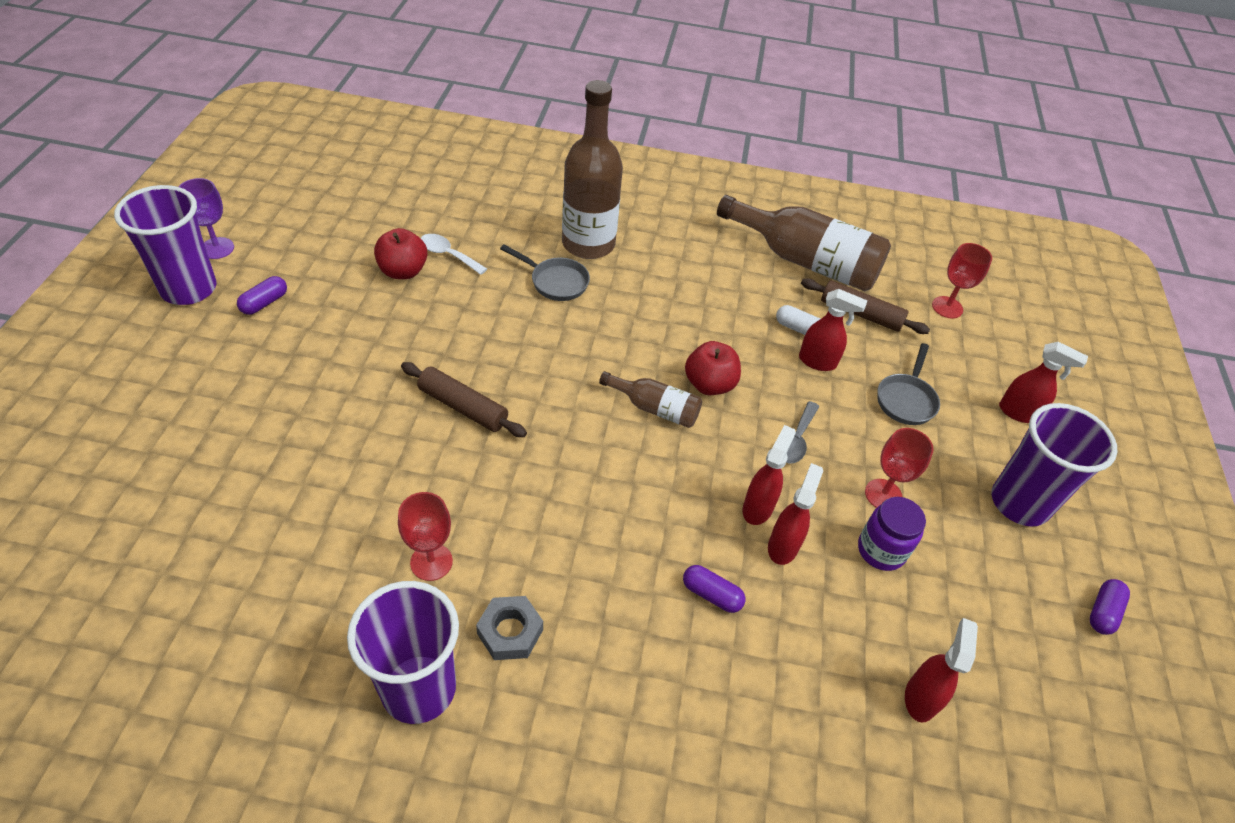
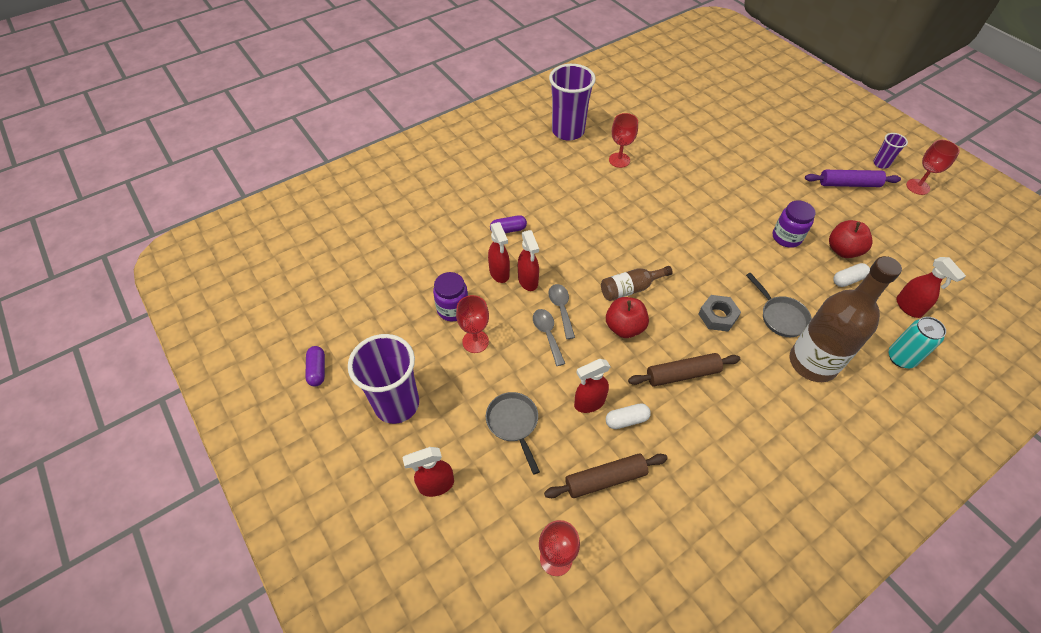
camera: 140 degrees right, 5 degrees up
purple cup [114,185,216,305] -> purple cup [873,133,908,169], size x0.47
purple goblet [178,178,234,259] -> red goblet [906,140,960,195]
purple capsule [237,276,287,315] -> purple rolling pin [805,170,901,187]
brown rolling pin [401,362,527,437] -> brown rolling pin moved to [628,353,740,387]
white spoon [421,234,487,275] -> white capsule [833,263,870,287]
grey nut [476,596,543,660] -> grey nut moved to [699,295,741,331]
grey pan [500,244,590,301] -> grey pan turned 105 degrees counterclockwise [746,273,812,337]
brown bottle [717,195,891,291] -> none
red spray bottle [905,618,978,722] -> red spray bottle moved to [896,257,966,318]
none -> grey spoon [548,284,575,339]
none -> purple jar [773,200,816,248]
none -> turquoise can [888,317,946,368]

